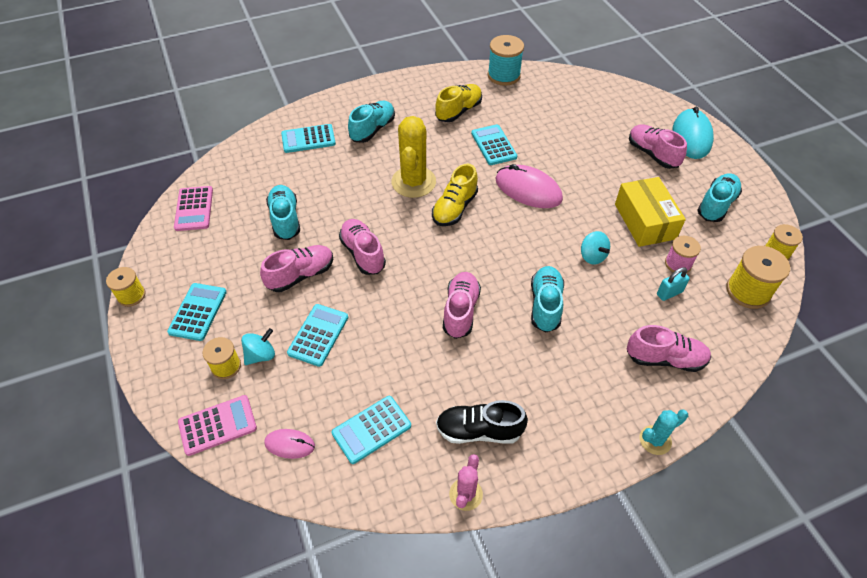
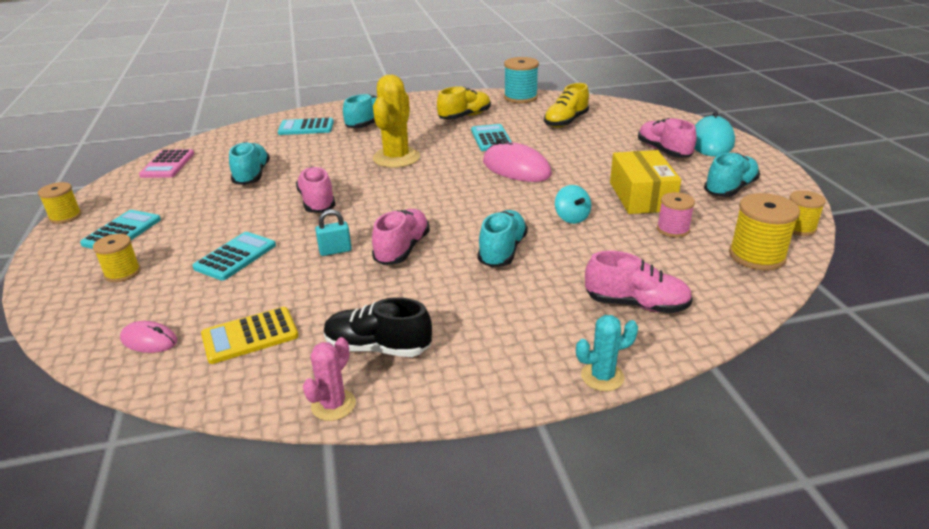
camera: 10 degrees right, 20 degrees down
pink calculator [178,395,257,456] -> none
turquoise spinning top [241,328,275,365] -> none
pink shoe [260,245,333,292] -> none
turquoise calculator [331,396,411,464] -> yellow calculator [201,307,299,364]
yellow shoe [432,164,478,226] -> yellow shoe moved to [544,83,589,128]
turquoise padlock [657,267,690,301] -> turquoise padlock moved to [315,210,352,256]

